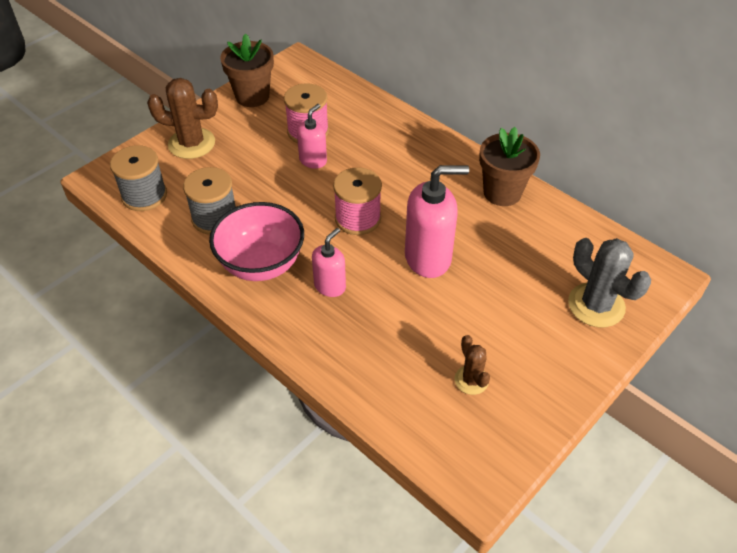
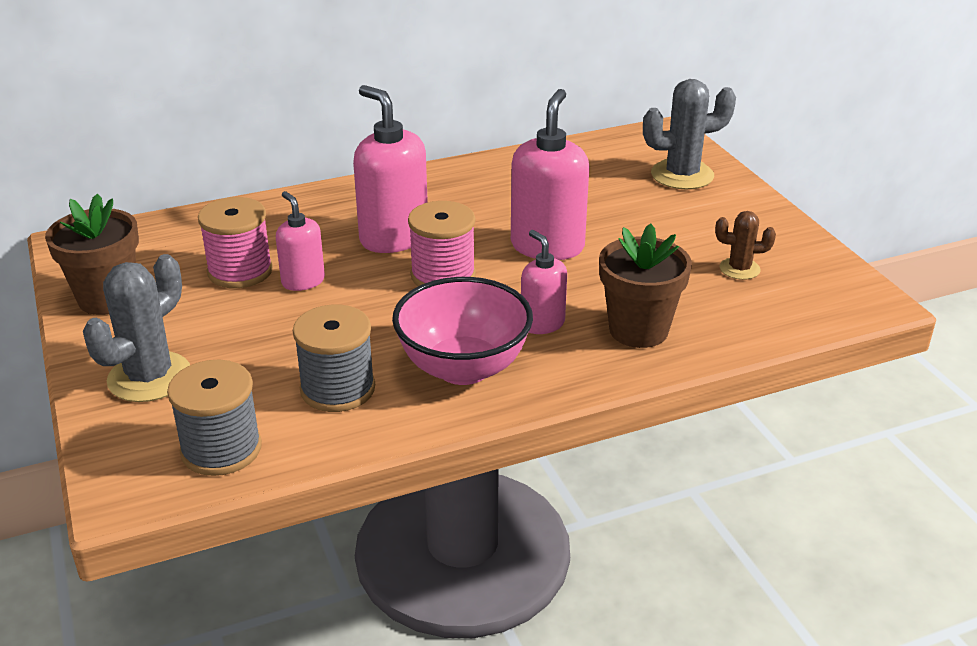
camera: 65 degrees left, 15 degrees down
brown cactus [147,78,218,159] -> grey cactus [83,254,190,402]
brown flower pot [479,127,540,206] -> brown flower pot moved to [599,224,692,348]
none -> pink soap dispenser [353,85,428,253]

